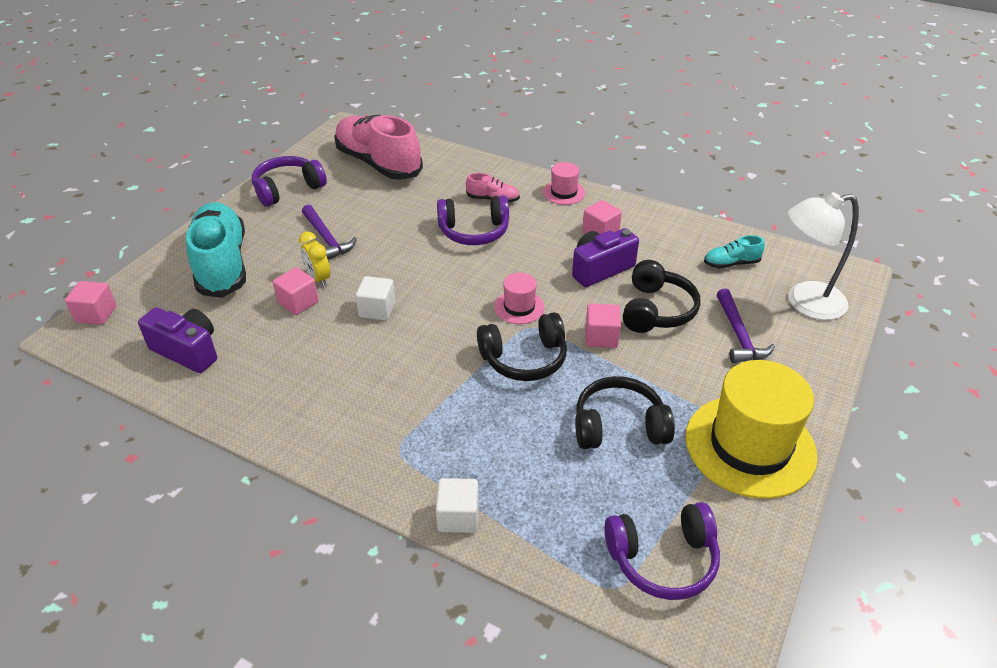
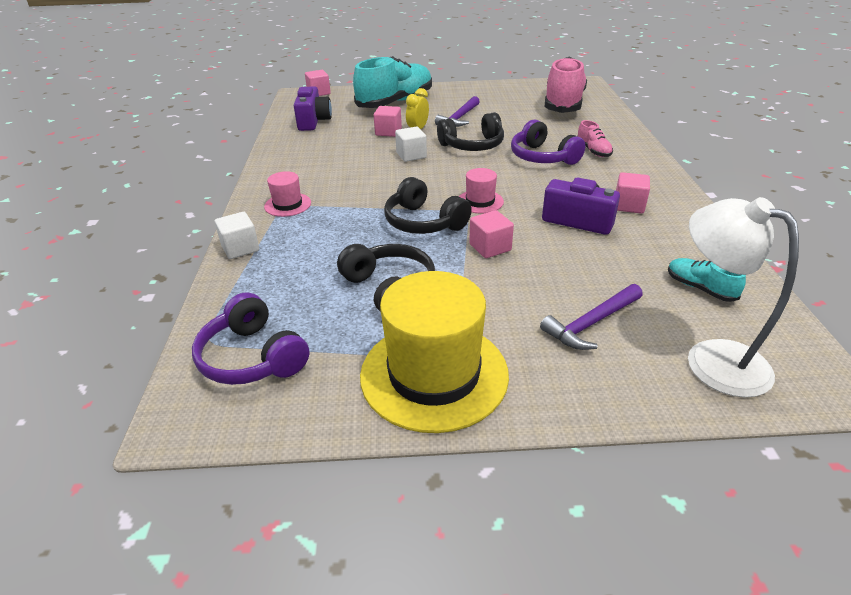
camera: 60 degrees right, 5 degrees down
purple headphones [252,156,327,207] -> none
pink hat [543,162,585,205] -> pink hat moved to [264,171,311,217]
black headphones [623,260,701,333] -> black headphones moved to [437,112,504,151]

